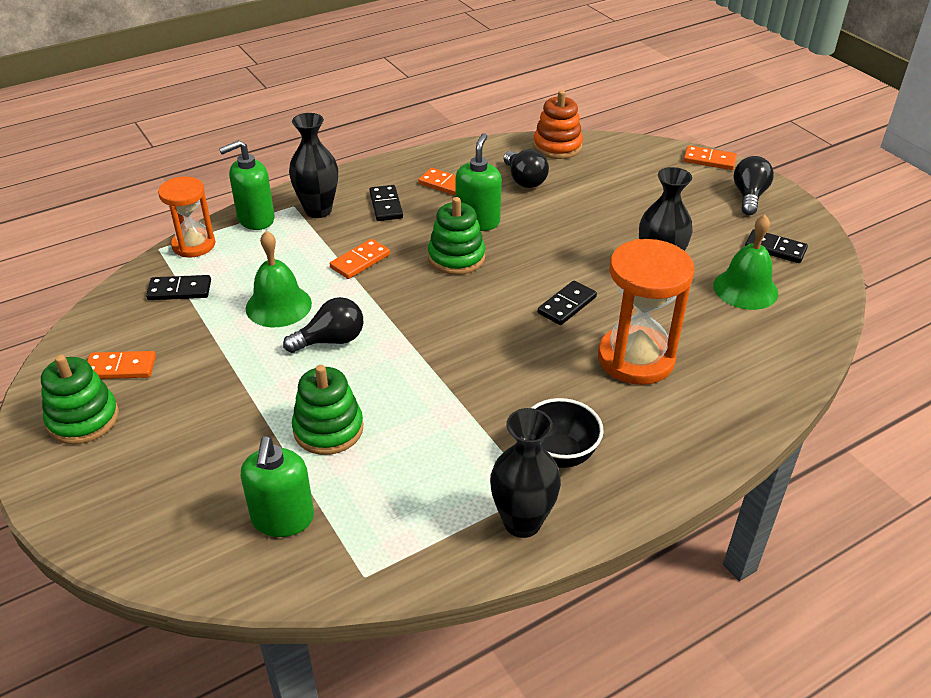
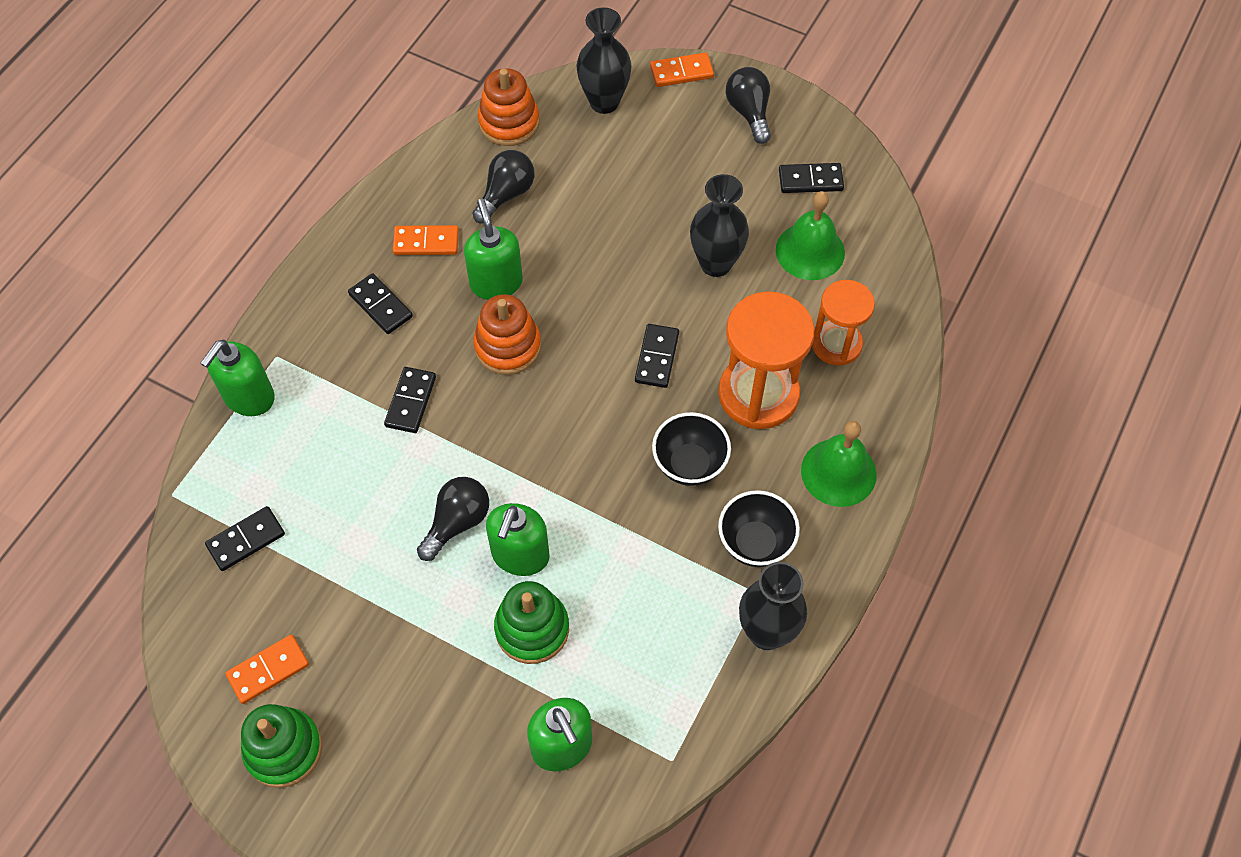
camera: 30 degrees left, 20 degrees up
orange hourglass [158,177,215,257] -> orange hourglass moved to [812,280,875,366]
green bell [246,231,312,327] -> green bell moved to [801,421,877,507]
black vase [289,113,338,218] -> black vase moved to [577,7,632,114]
orange domino [330,239,390,279] -> black domino [384,367,436,433]
green stacking toy [428,197,485,275] -> orange stacking toy [473,294,541,375]
black light bulb [504,149,549,188] -> black light bulb turned 90 degrees counterclockwise [472,150,535,224]
none -> green soap dispenser [486,503,550,576]
none -> black bowl [652,412,731,486]

